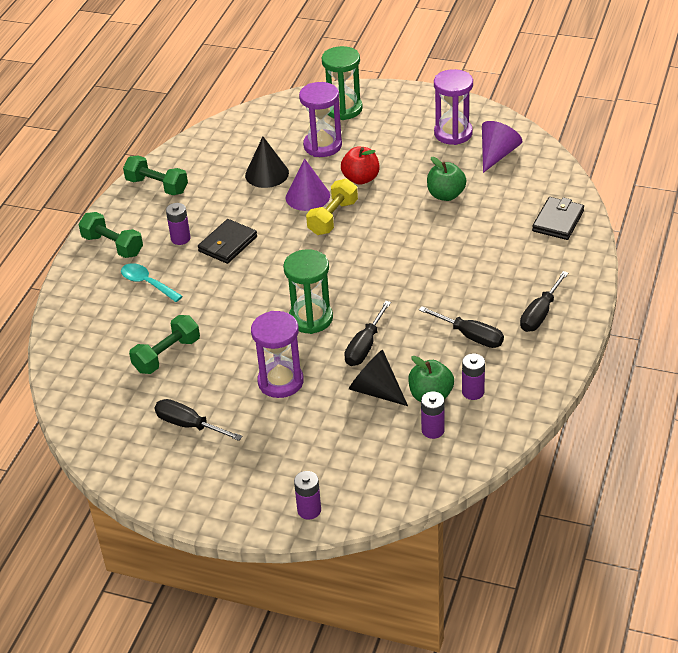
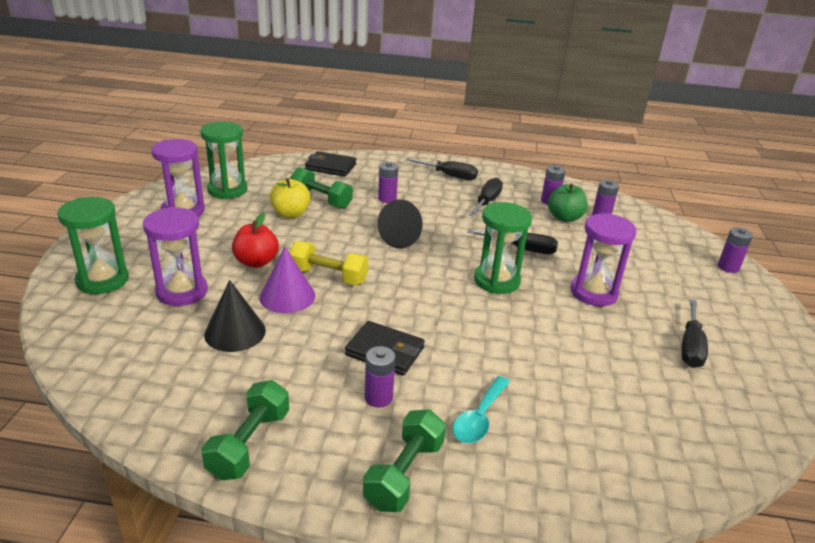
camera: 105 degrees left, 10 degrees down
green dumbbell [129,315,200,374] -> green dumbbell moved to [290,167,353,209]
black cone [349,350,408,406] -> black cone moved to [377,199,422,248]
green apple [427,157,467,201] -> yellow apple [270,178,311,218]
purple cone [482,121,522,173] -> green hourglass [200,122,248,199]
none -> purple battery [378,162,398,203]

